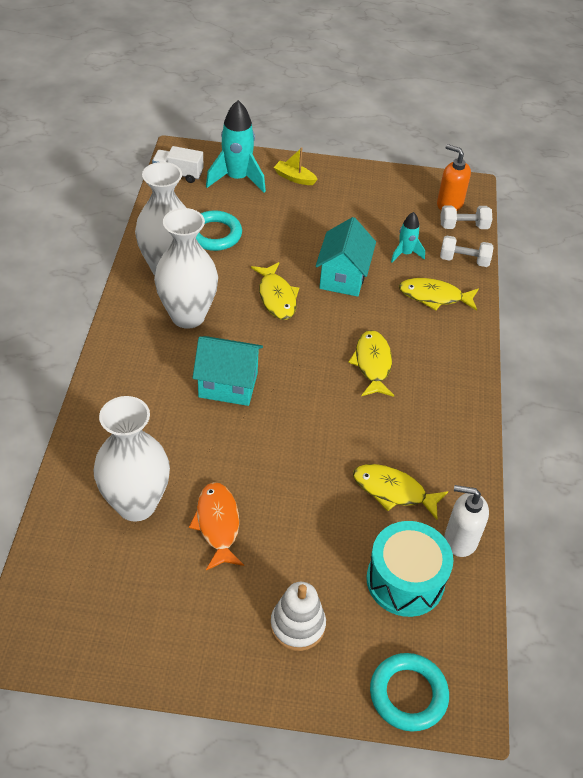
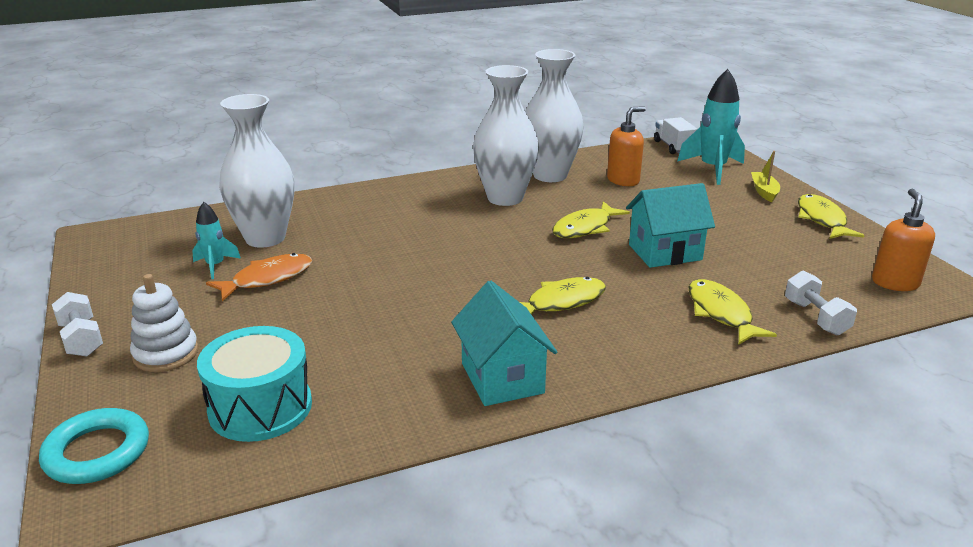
camera: 65 degrees right, 20 degrees down
turquoise house [193,336,263,406] -> turquoise house moved to [451,281,557,406]
turquoise ring [196,210,242,251] -> orange soap dispenser [607,106,646,186]
yellow fish [353,464,448,520] -> yellow fish moved to [798,194,865,239]
turquoise rocket [391,212,425,262] -> turquoise rocket moved to [192,202,241,279]
white dumbbell [440,205,492,229] -> white dumbbell moved to [52,292,103,357]
white soap dispenser [444,485,489,557] -> none

